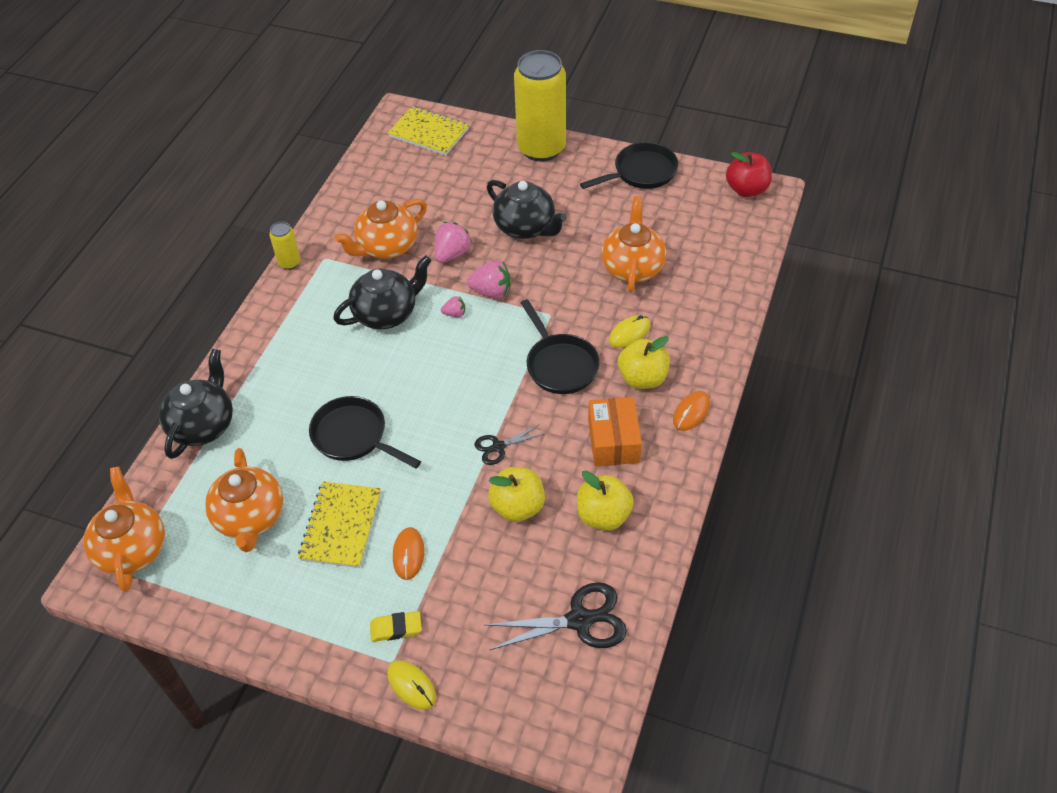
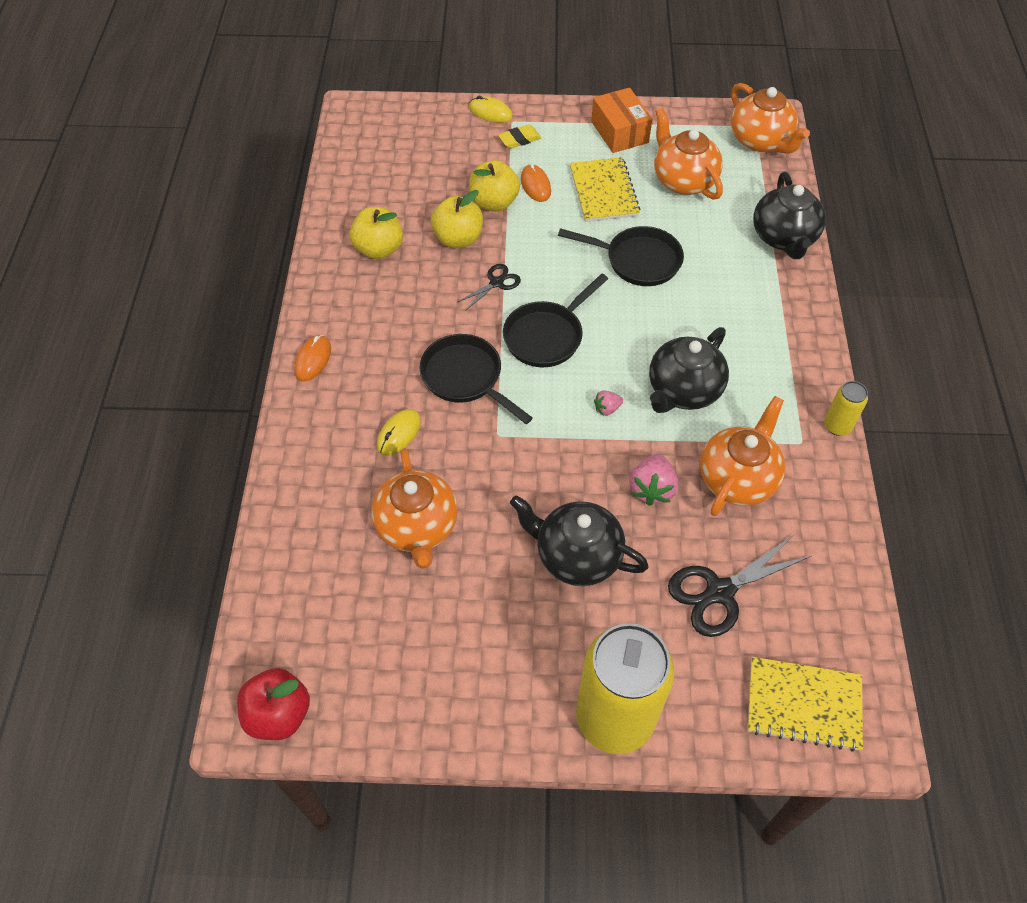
camera: 160 degrees right, 5 degrees up
pink strawberry [467,261,510,299] -> none
black scissors [485,582,627,650] -> black scissors moved to [668,536,811,637]
black pan [580,142,678,189] -> black pan moved to [503,274,608,367]
orange box [588,397,642,466] -> orange box moved to [591,88,652,153]
yellow apple [618,336,670,389] -> yellow apple moved to [469,160,520,212]

